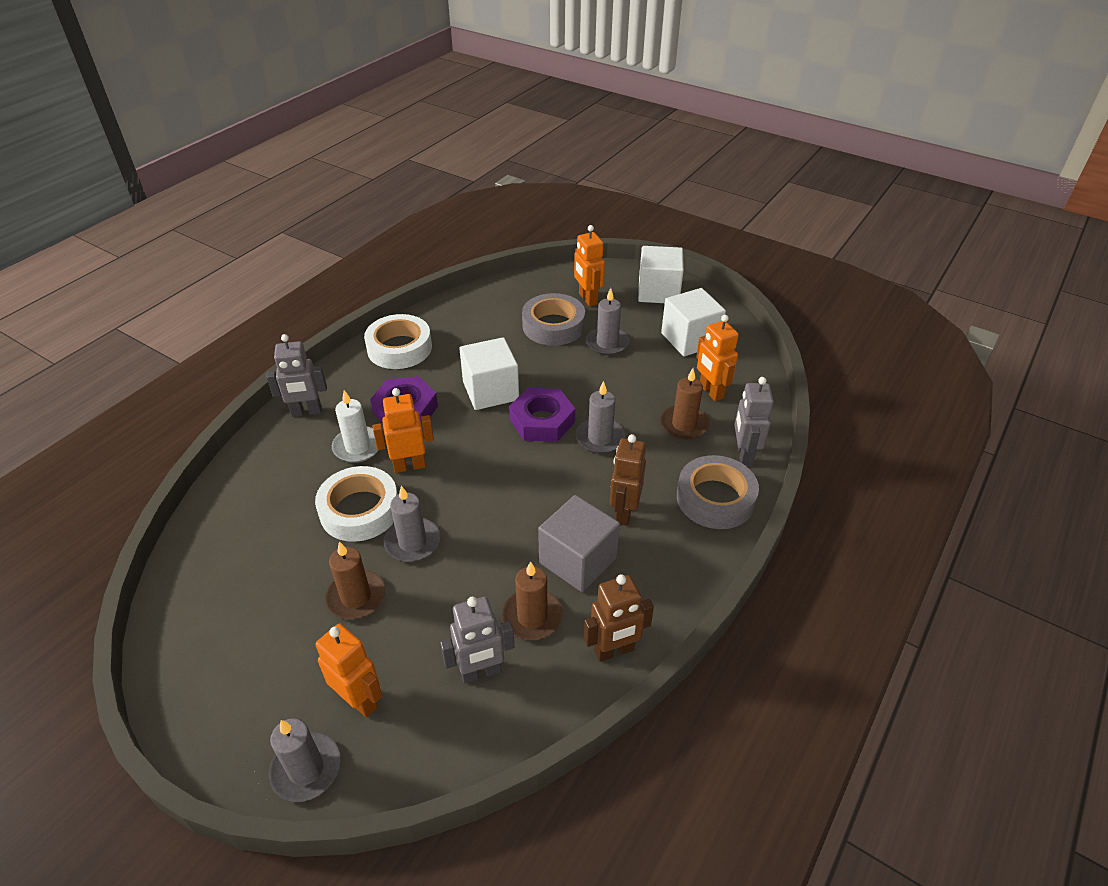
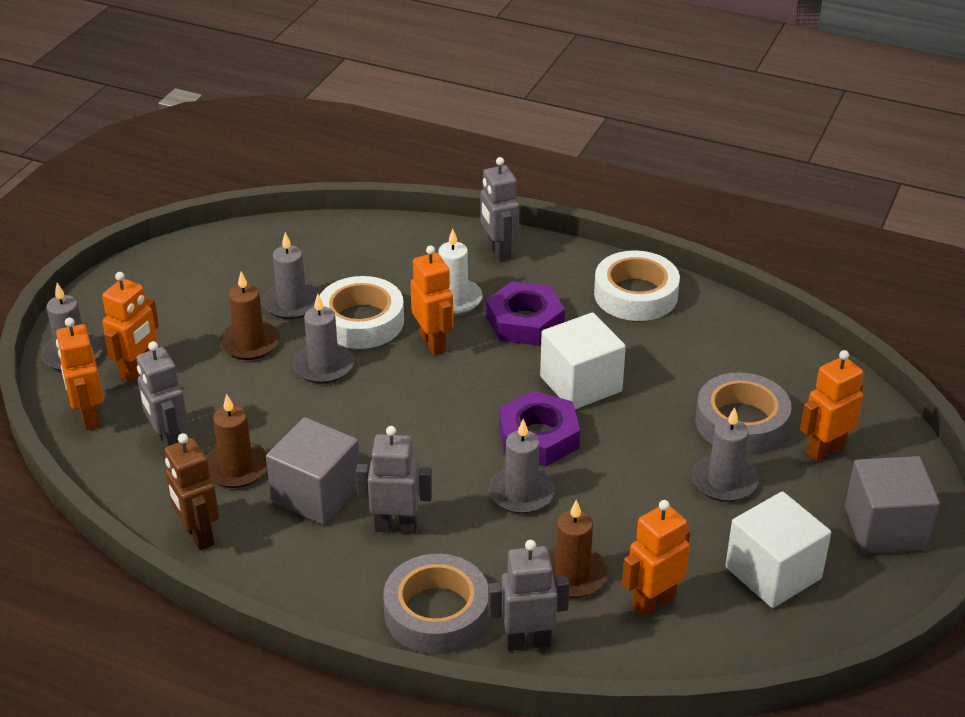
camera: 80 degrees right, 5 degrees down
brown robot [610,434,646,526] -> grey robot [356,426,432,534]
white cube [638,246,684,303] -> grey cube [845,456,940,554]
none -> orange robot [56,317,104,430]
none -> grey candle [263,232,320,319]

